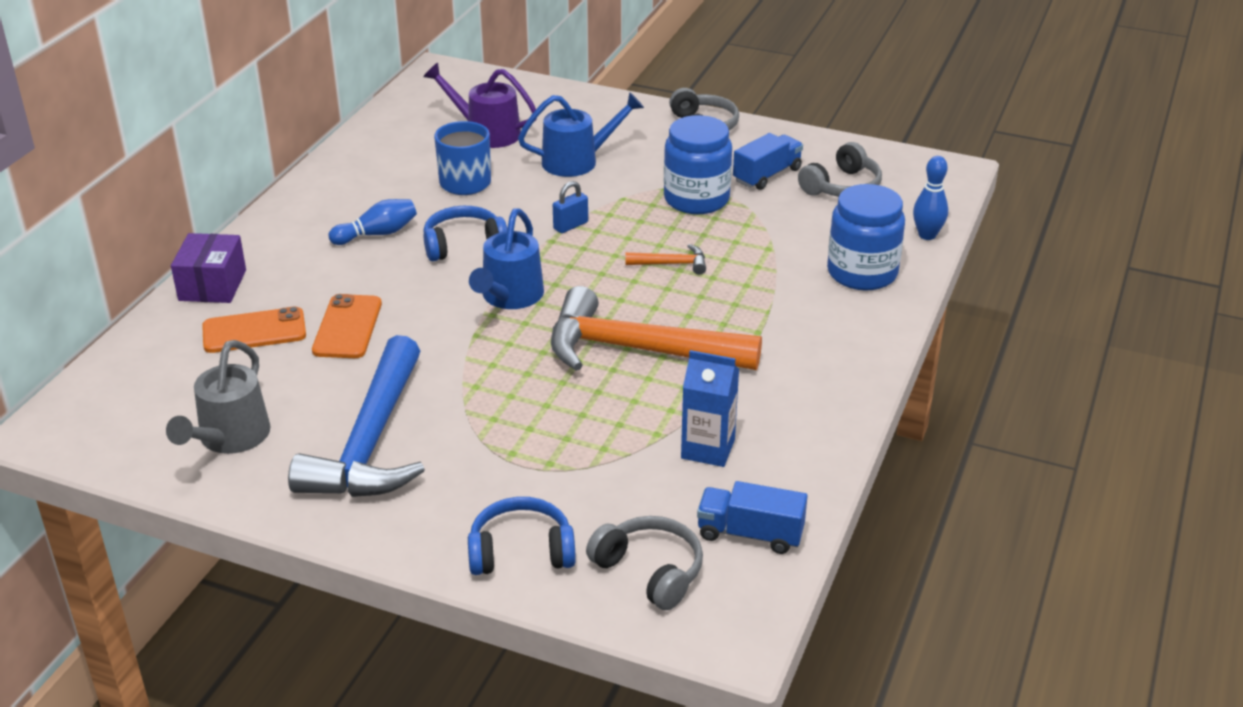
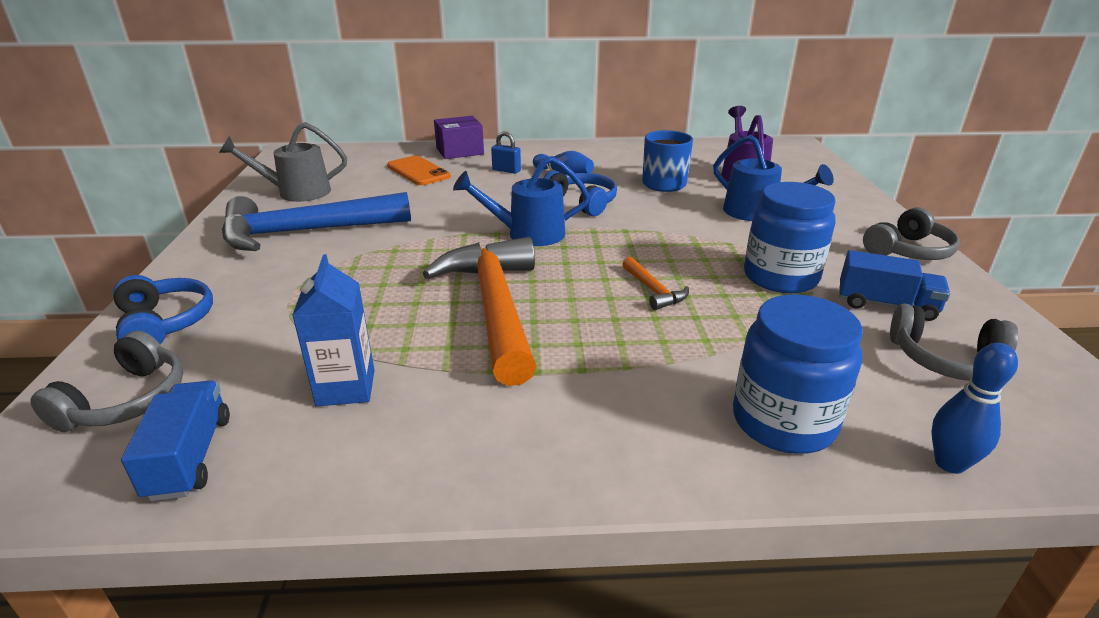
camera: 65 degrees right, 5 degrees down
orange phone [312,294,382,358] -> none
blue padlock [553,181,588,233] -> blue padlock moved to [491,131,521,174]

